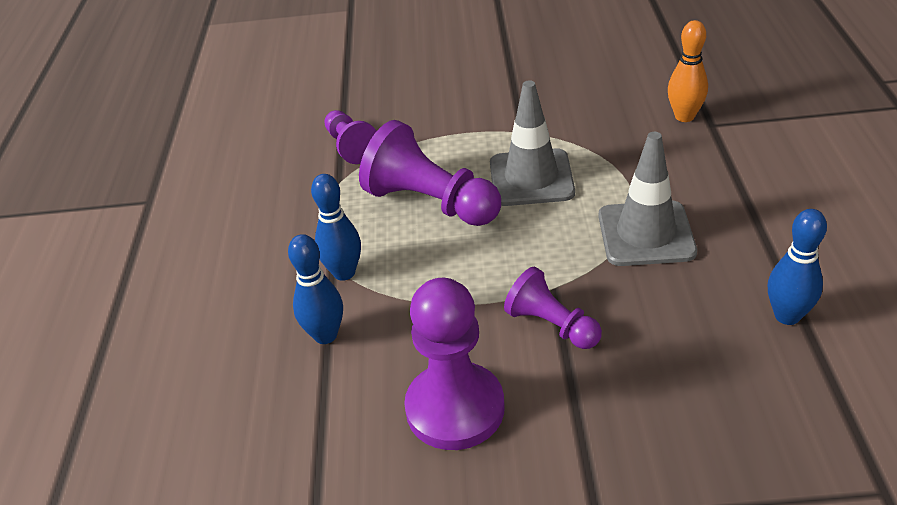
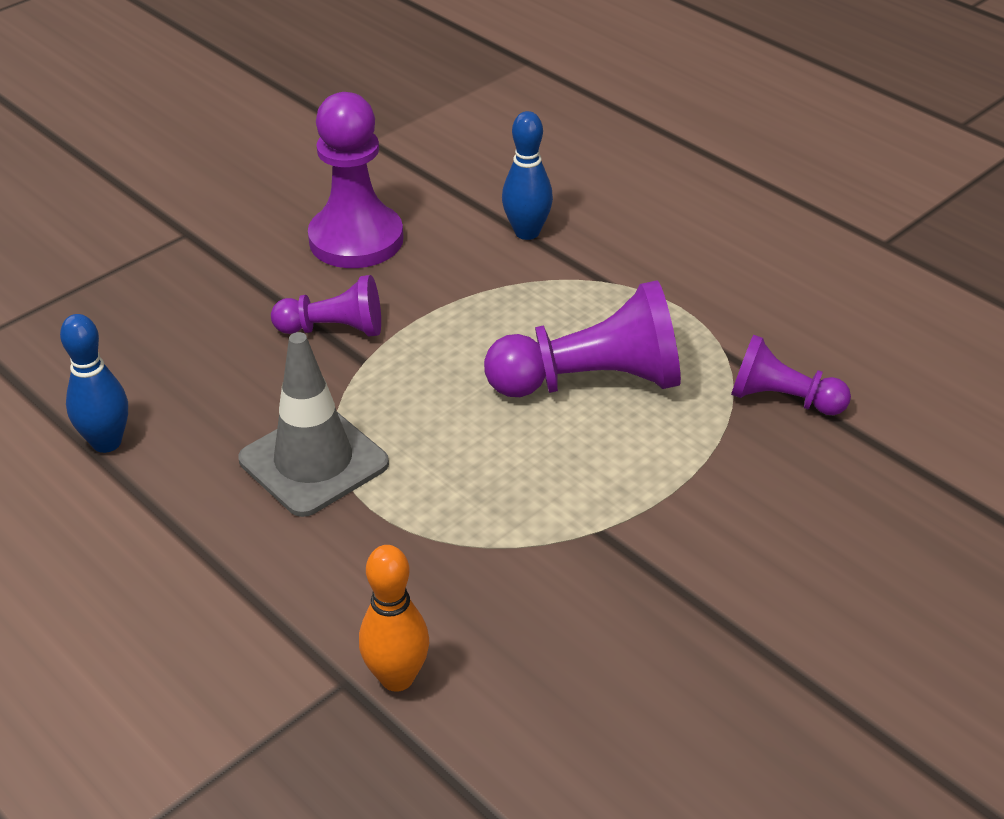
camera: 135 degrees right, 0 degrees up
blue bowling pin [311,174,361,281] -> none
grey traffic cone [490,80,575,206] -> none

